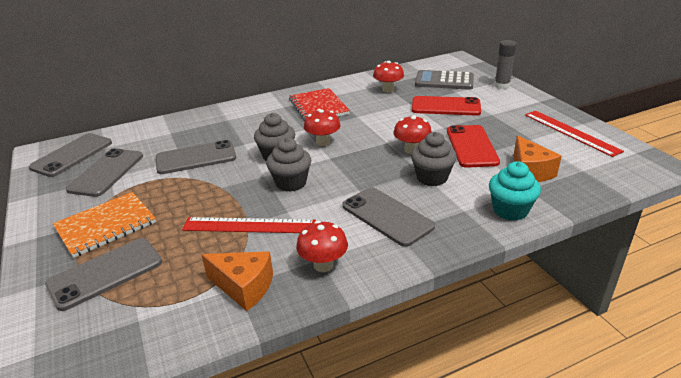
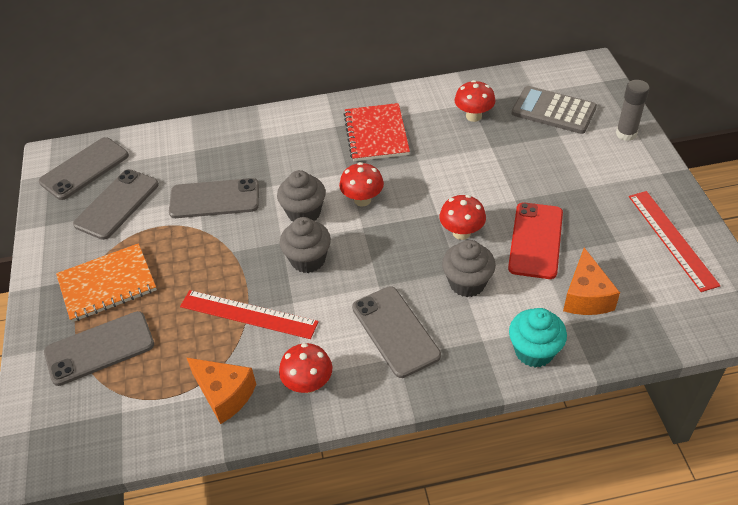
camera: 15 degrees right, 15 degrees up
red phone [412,96,481,115] -> none

